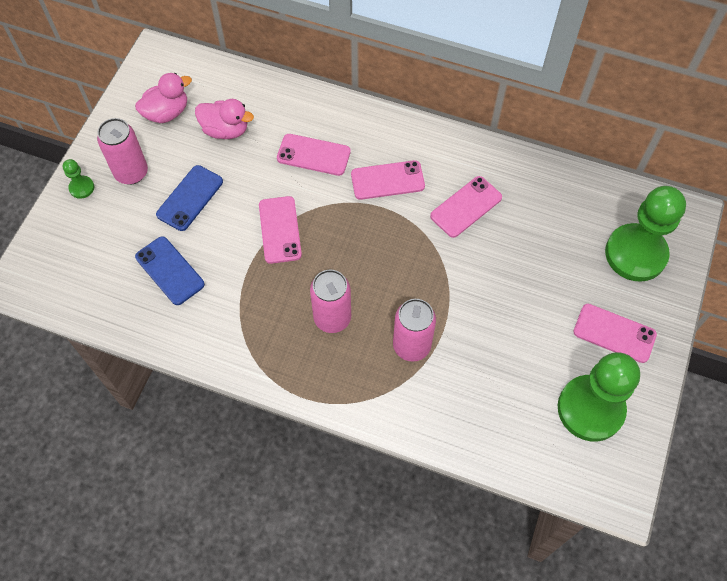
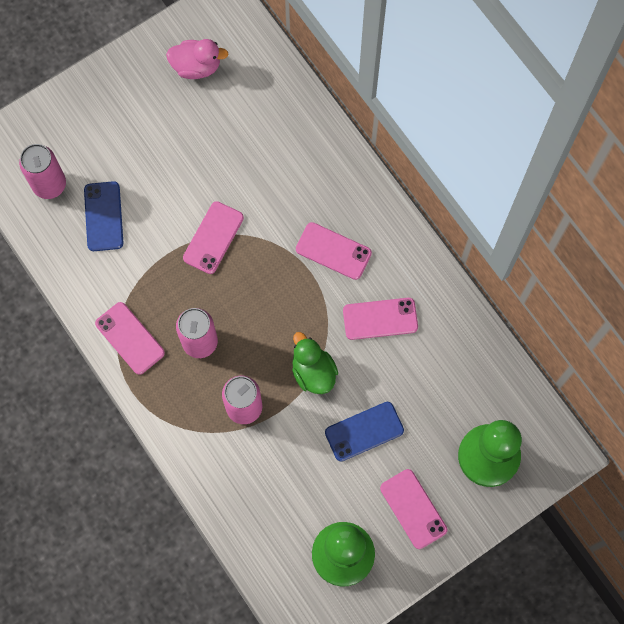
camera: 35 degrees right, 10 degrees up
green pawn [63,159,94,199] -> none
pink can [97,118,148,185] -> pink can moved to [19,144,66,199]
blue phone [156,165,223,231] -> blue phone moved to [325,402,404,462]
pink duck [195,99,254,139] -> none
pink phone [277,134,351,176] -> pink phone moved to [95,302,165,375]
none -> green duck [292,332,338,394]

